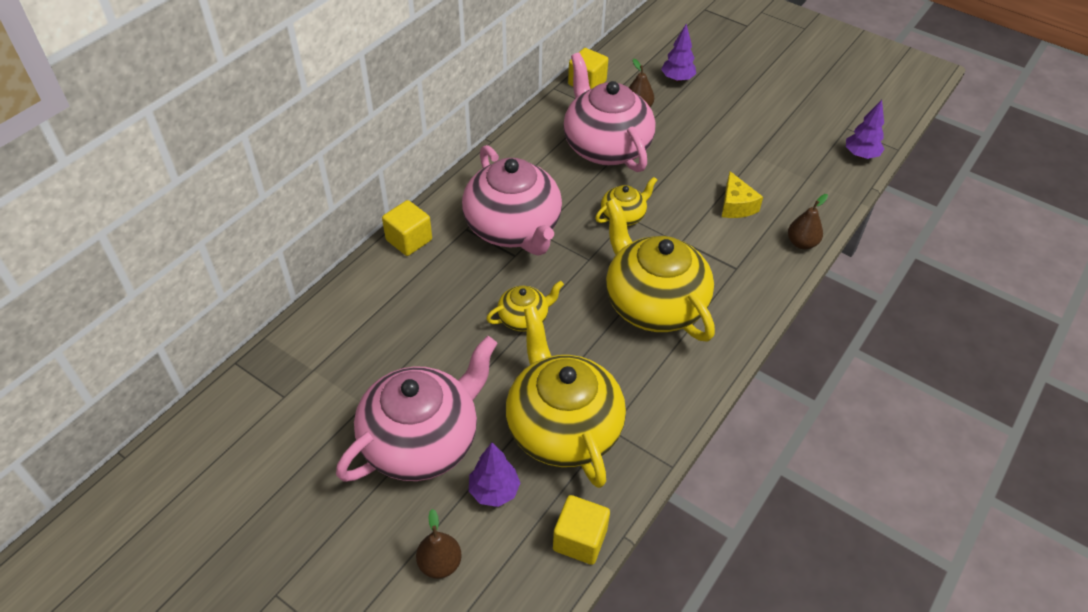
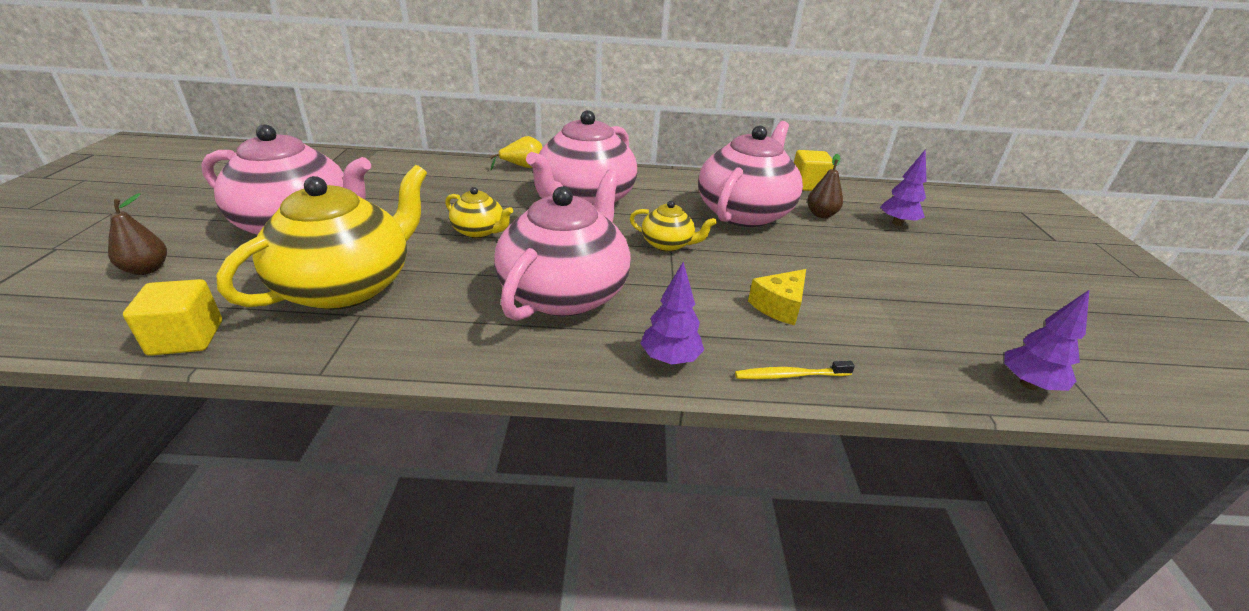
camera: 55 degrees right, 15 degrees down
yellow cube [382,200,432,256] -> yellow pear [490,136,543,171]
purple tree [469,443,520,507] -> purple tree moved to [640,262,704,365]
yellow teapot [606,198,715,342] -> pink teapot [494,169,631,321]
brown pear [788,194,828,249] -> yellow toothbrush [735,361,855,379]

